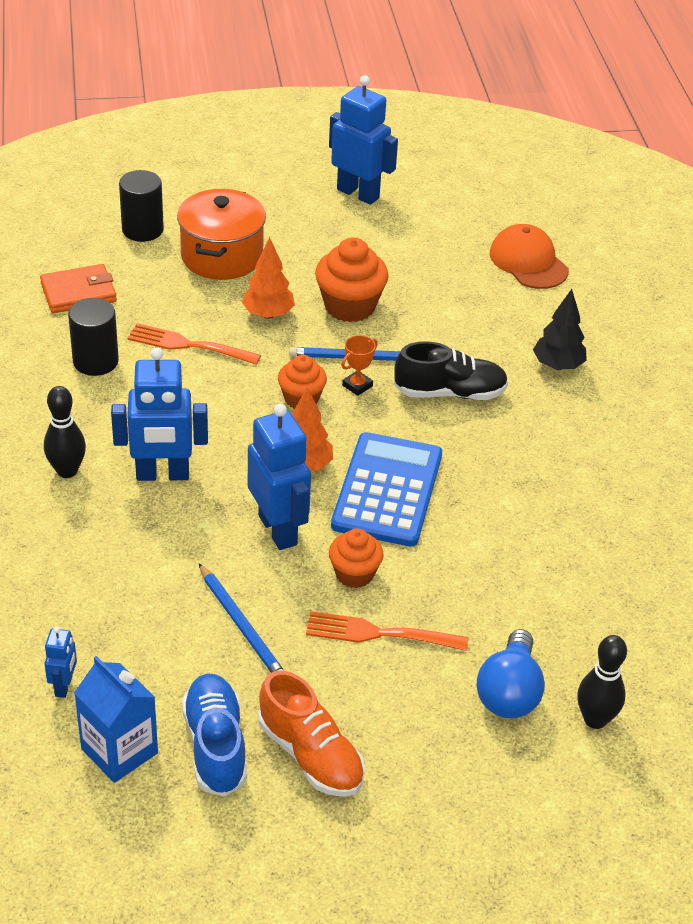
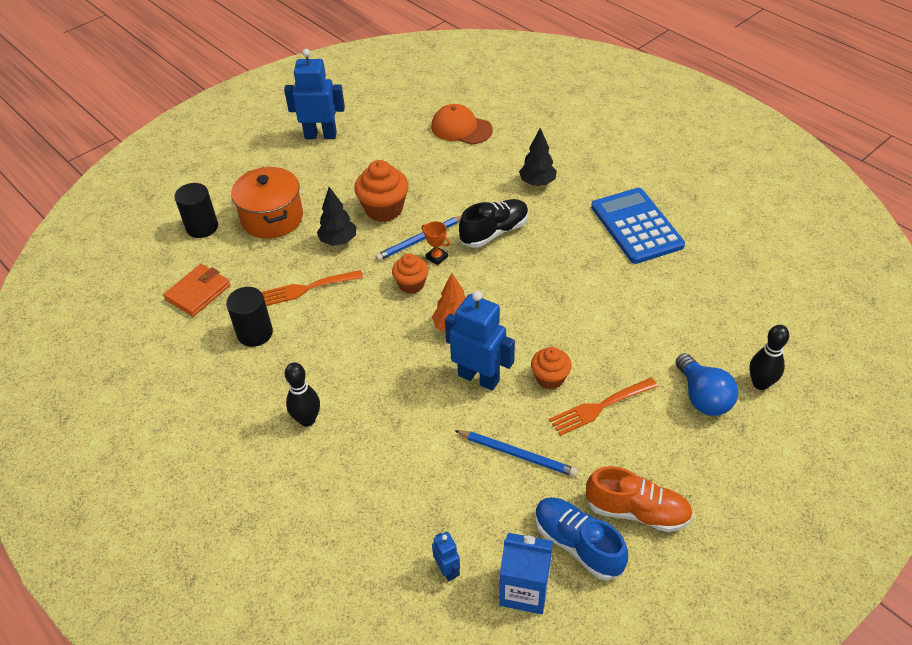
camera: 30 degrees left, 5 degrees up
blue robot [111,347,208,481] -> none
orange tree [242,237,295,319] -> black tree [317,187,356,246]
blue calculator [331,432,442,547] -> blue calculator moved to [591,188,685,264]
orange trophy [341,335,378,396] -> orange trophy turned 60 degrees counterclockwise [421,221,450,265]

